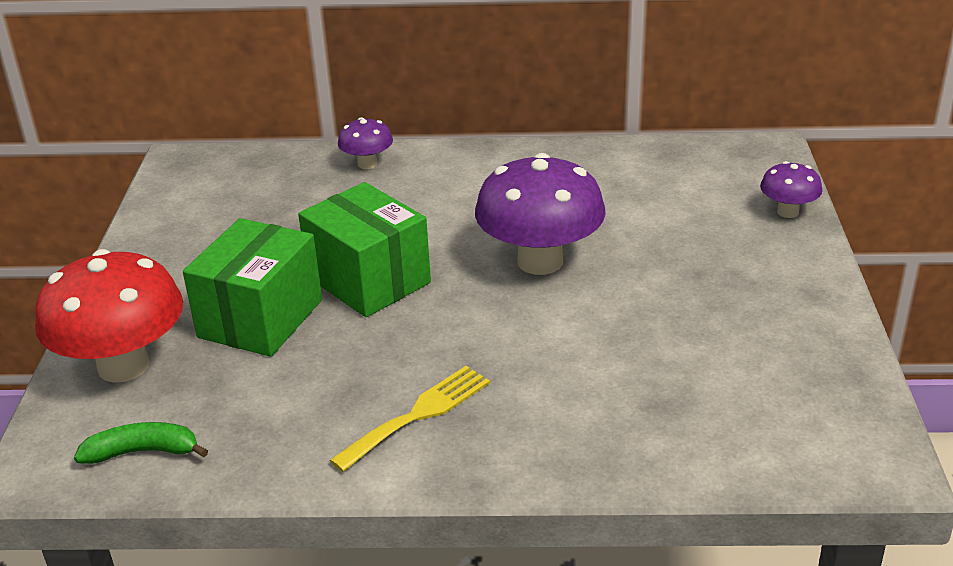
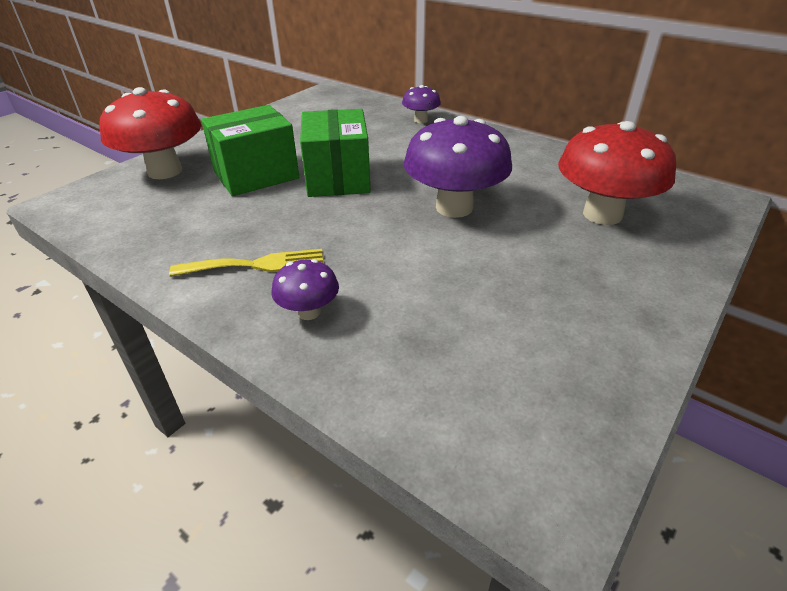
camera: 35 degrees right, 5 degrees up
green banana [74,422,208,464] -> none
purple mushroom [760,161,823,218] -> purple mushroom moved to [271,259,339,320]
none -> red mushroom [558,121,676,225]

